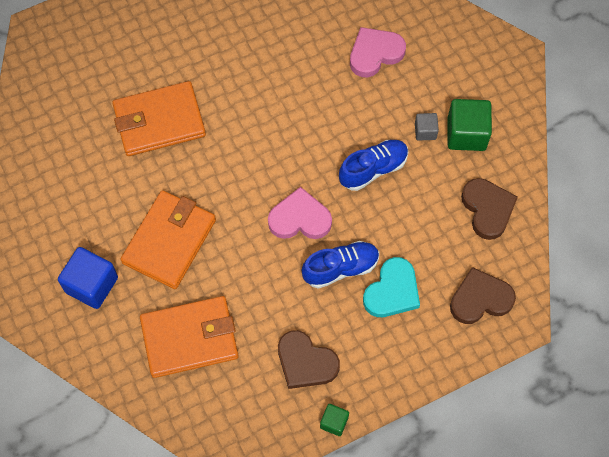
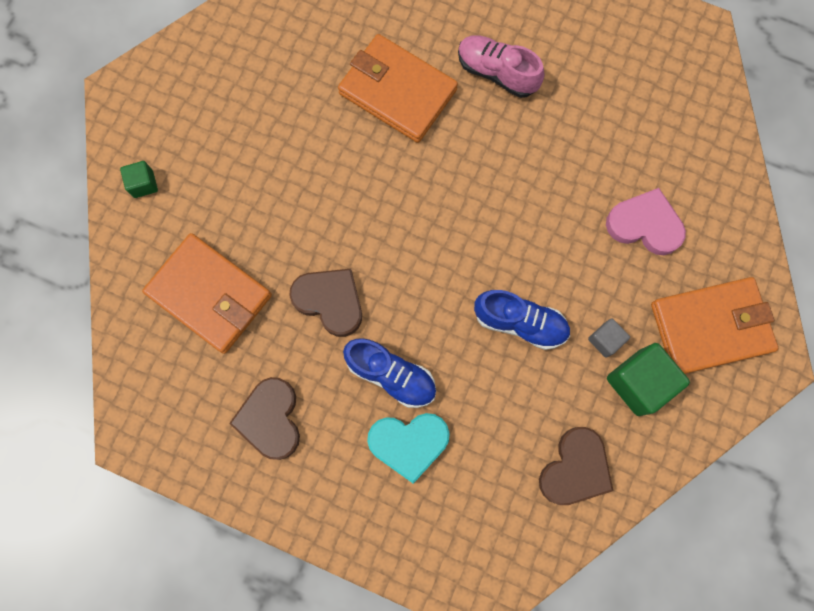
camera: 50 degrees right, 10 degrees up
blue cube [58,247,118,309] -> none
orange wallet [121,190,216,289] -> orange wallet moved to [651,277,778,374]
pink heart [268,187,332,239] -> none
green cube [320,404,349,436] -> green cube moved to [120,161,158,198]
brown heart [450,267,516,324] -> brown heart moved to [289,269,362,337]
none -> pink shoe [458,35,545,98]

